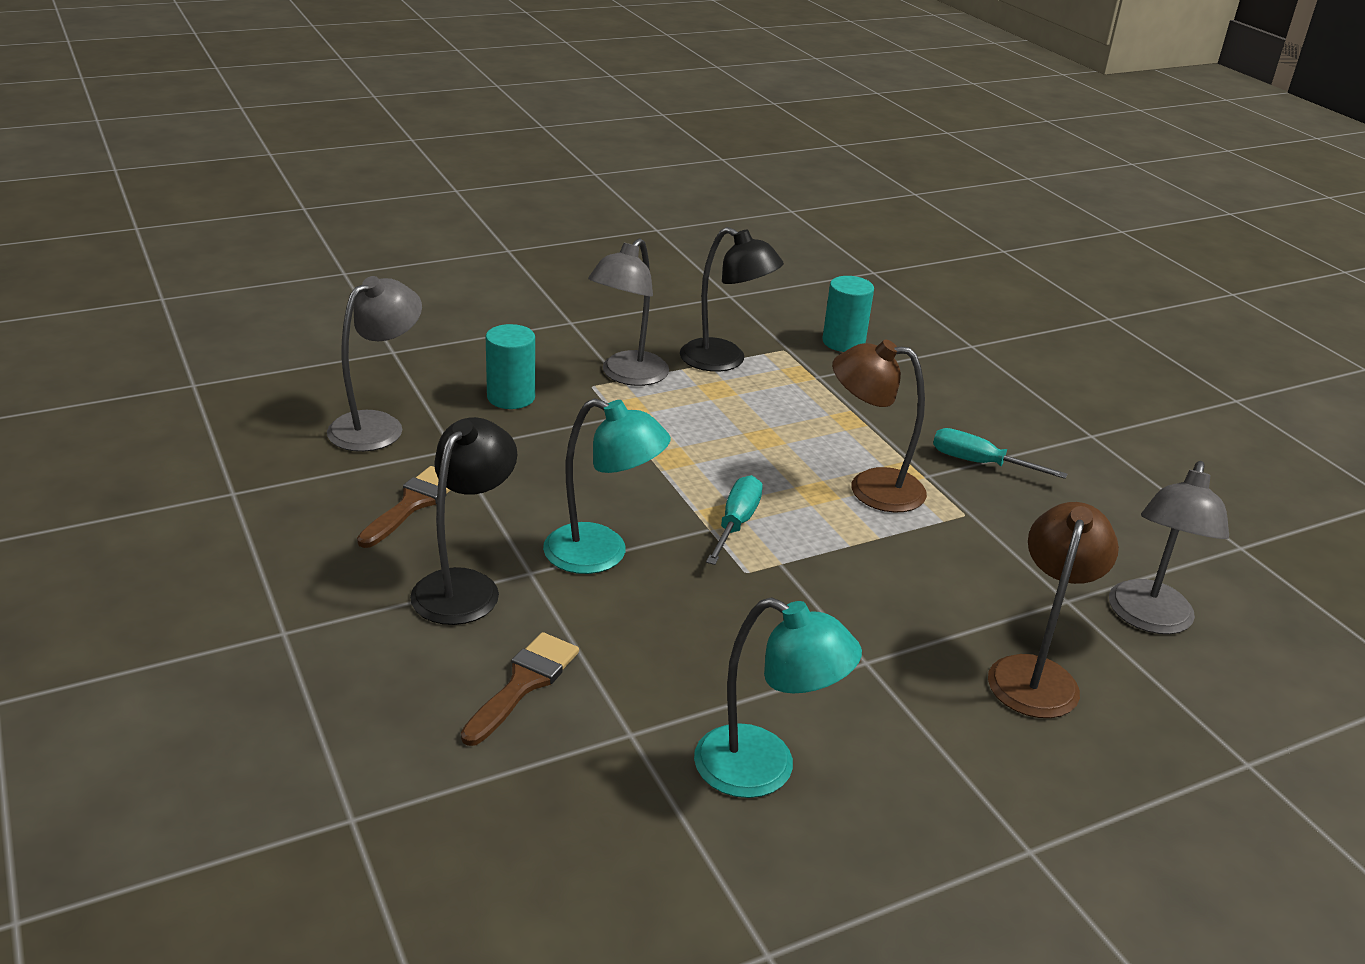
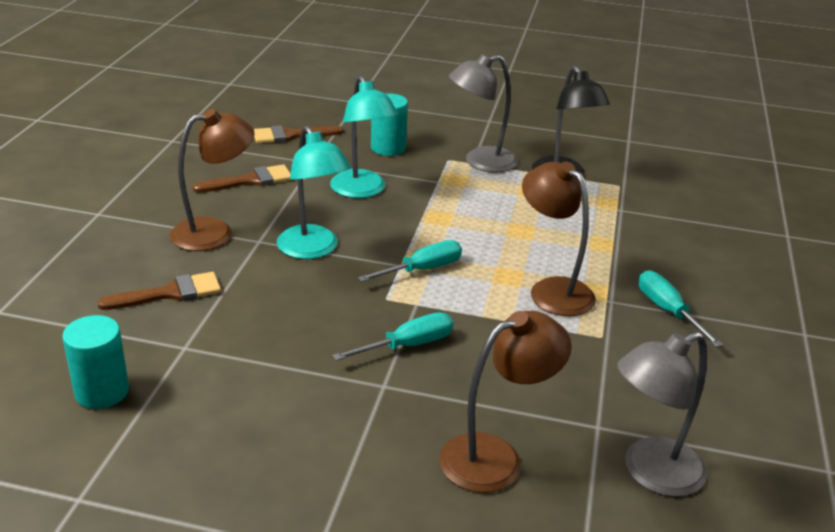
camera: 40 degrees right, 0 degrees up
grey lamp [327,276,422,452] -> brown brush [254,125,343,143]
black lamp [410,417,518,625] -> brown lamp [170,109,254,251]
turquoise lamp [694,597,862,798] -> turquoise lamp moved to [330,76,398,198]
turquoise cylinder [822,276,874,352] -> turquoise cylinder moved to [62,315,129,409]
none -> turquoise screwdriver [332,313,453,361]

